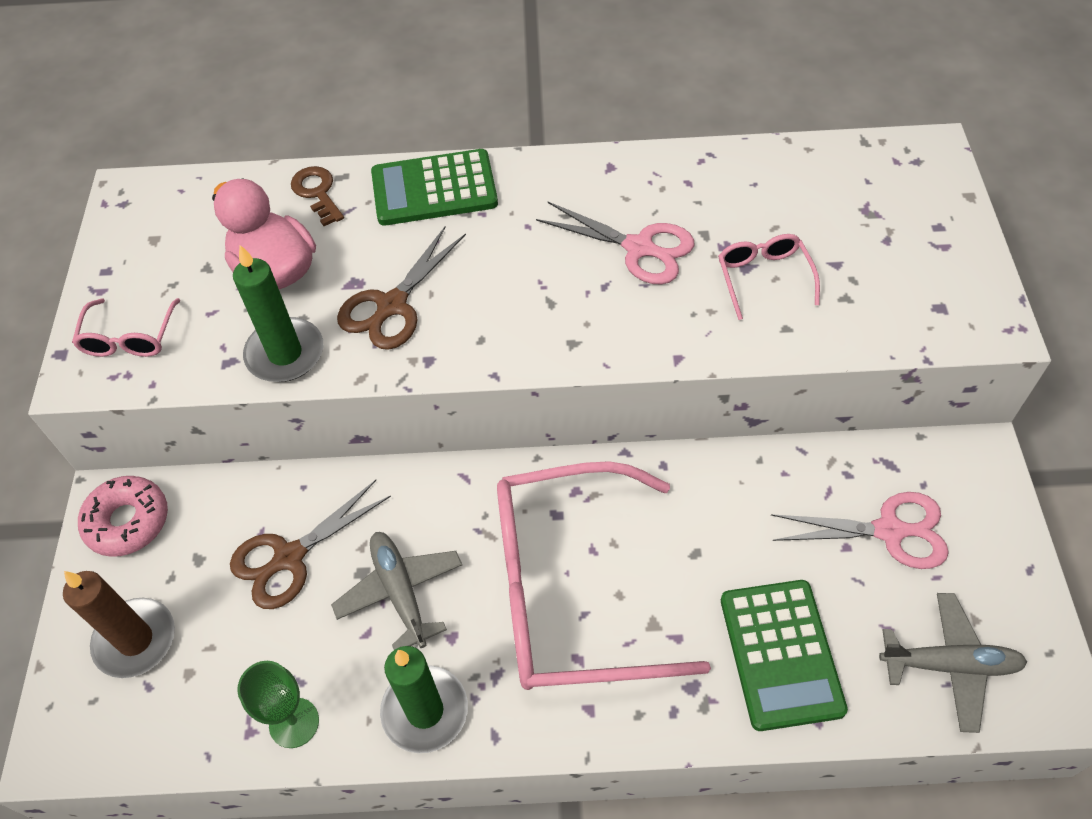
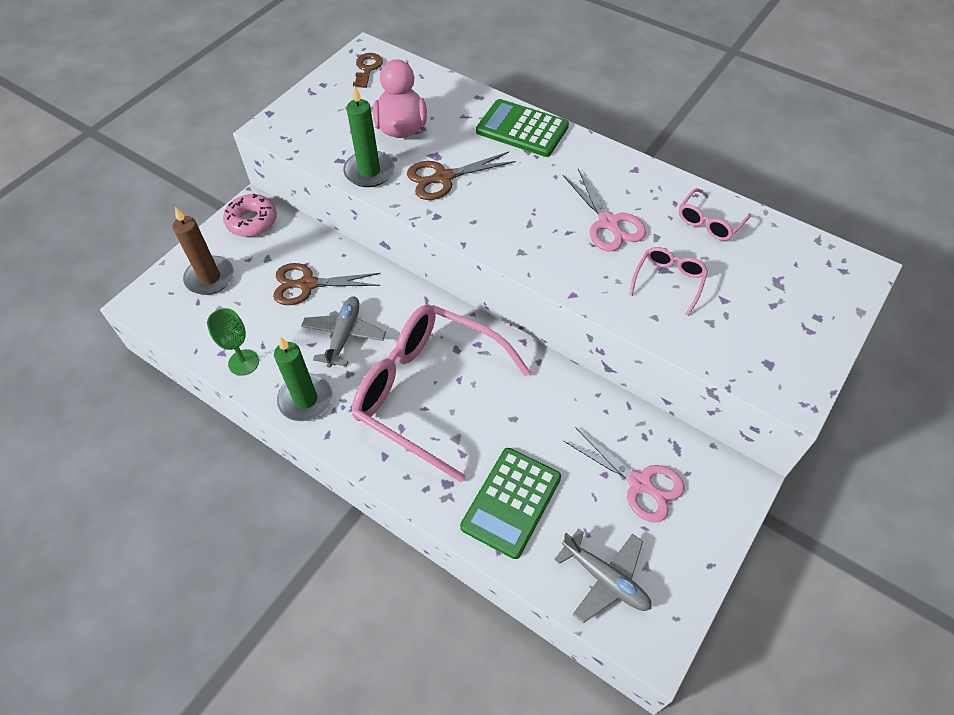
camera: 35 degrees right, 0 degrees up
pink glasses [72,298,180,357] -> pink glasses moved to [679,188,751,241]
brown key [291,166,344,226] -> brown key moved to [353,53,383,88]

